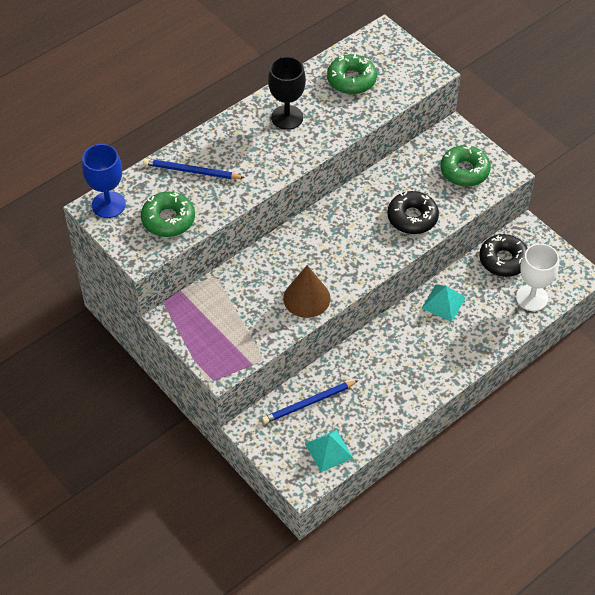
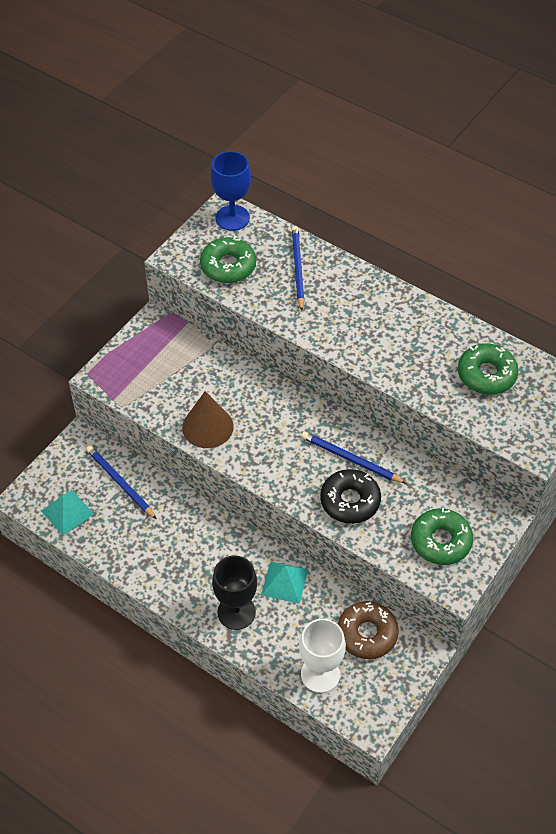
camera: 75 degrees right, 0 degrees up
black goblet [268,56,306,130] -> black goblet moved to [212,555,257,630]
black donut [479,234,528,277] -> brown donut [338,601,399,659]
none -> blue pencil [301,431,406,483]

